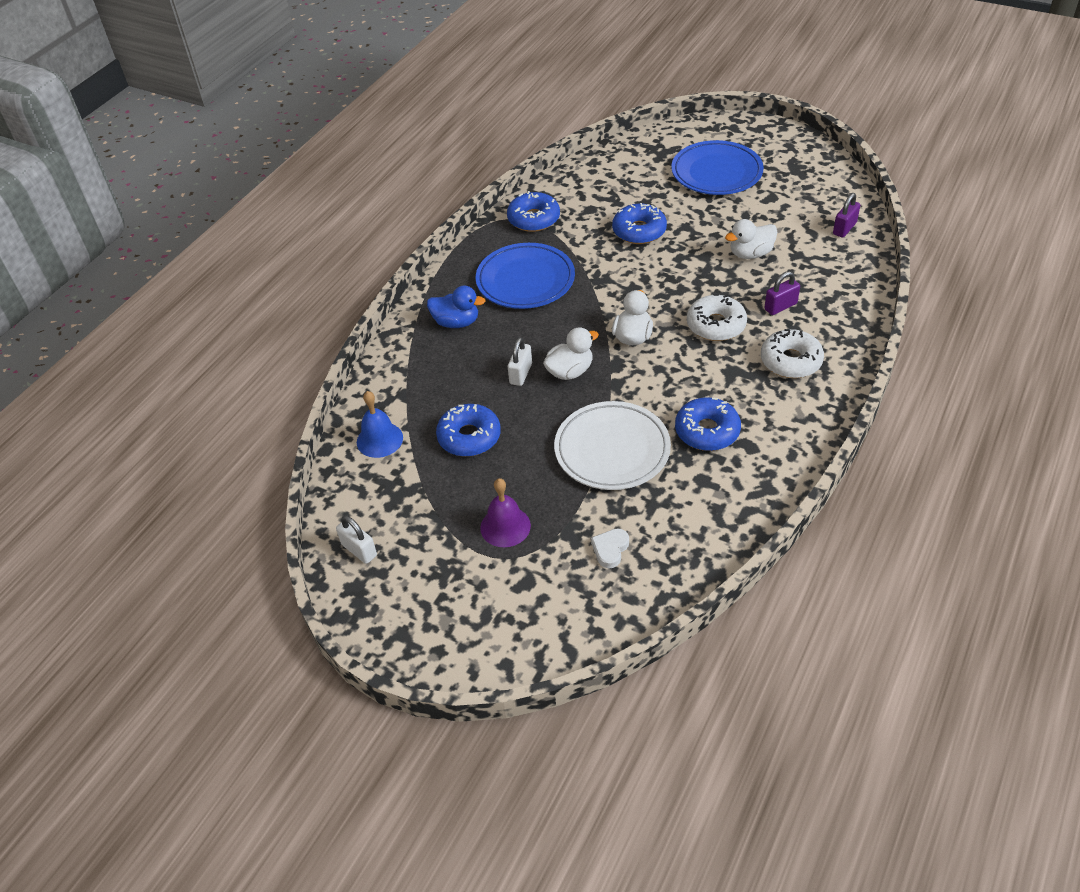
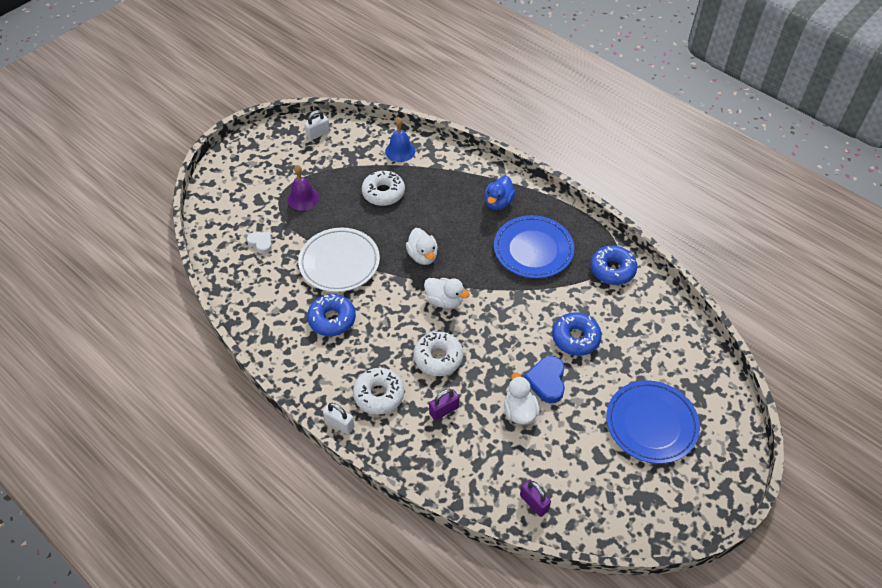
camera: 100 degrees right, 5 degrees up
blue donut [436,404,501,457] -> white donut [362,171,405,206]
white padlock [508,337,532,386] -> white padlock moved to [323,403,355,434]
purple padlock [764,271,800,315] -> purple padlock turned 75 degrees clockwise [429,389,459,421]
none -> blue heart [524,356,565,404]

